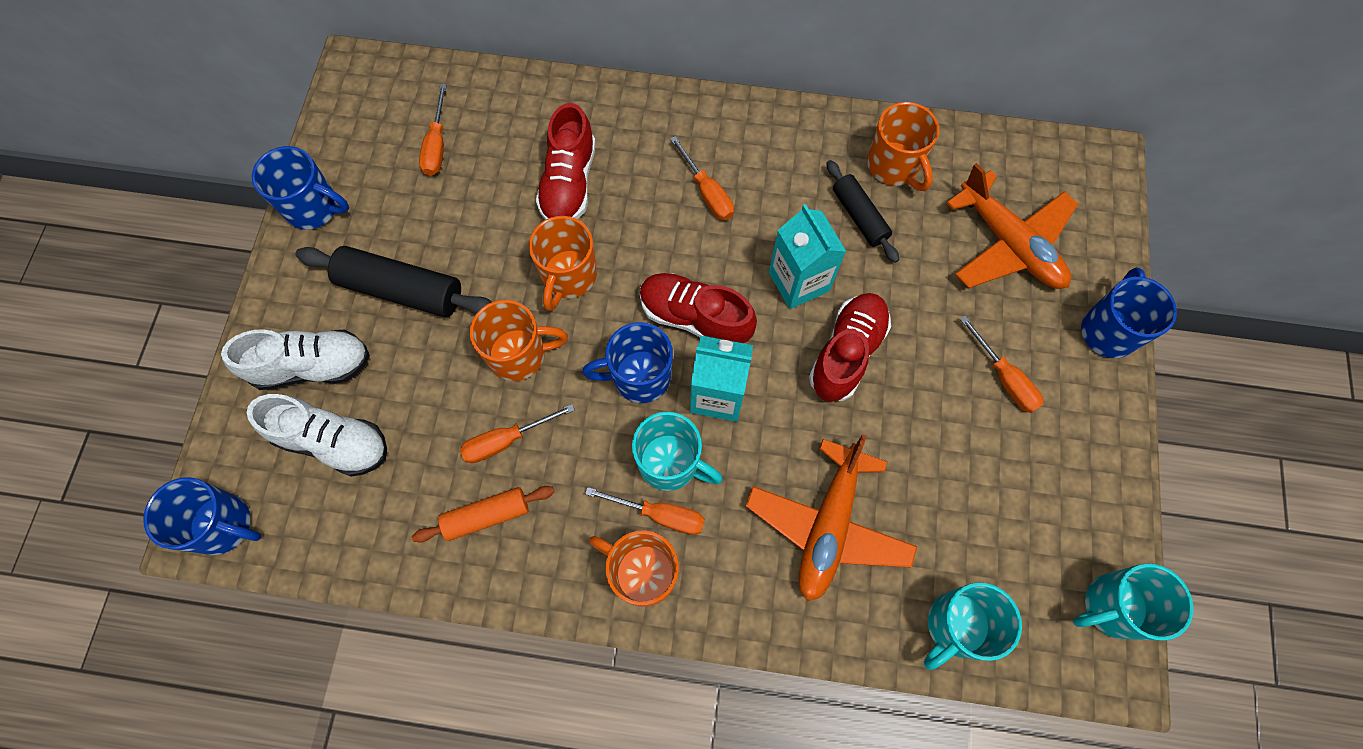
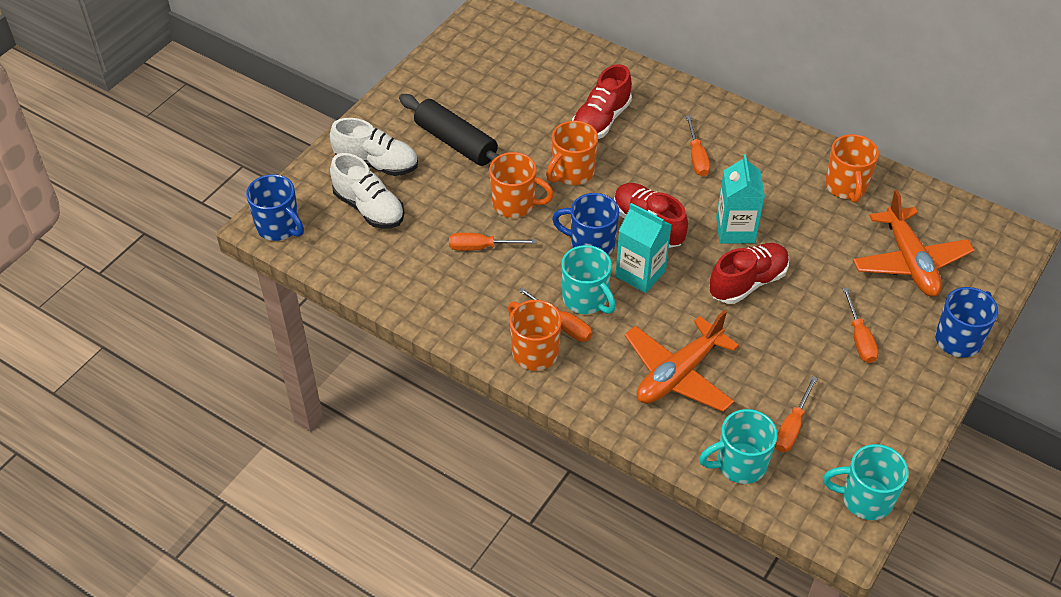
camera: 25 degrees right, 20 degrees down
blue mug [252,146,349,230] -> none
orange rolling pin [412,486,554,543] -> none
orange screwdriver [419,84,447,176] -> orange screwdriver moved to [775,376,818,452]
black rolling pin [826,160,899,263] -> none

